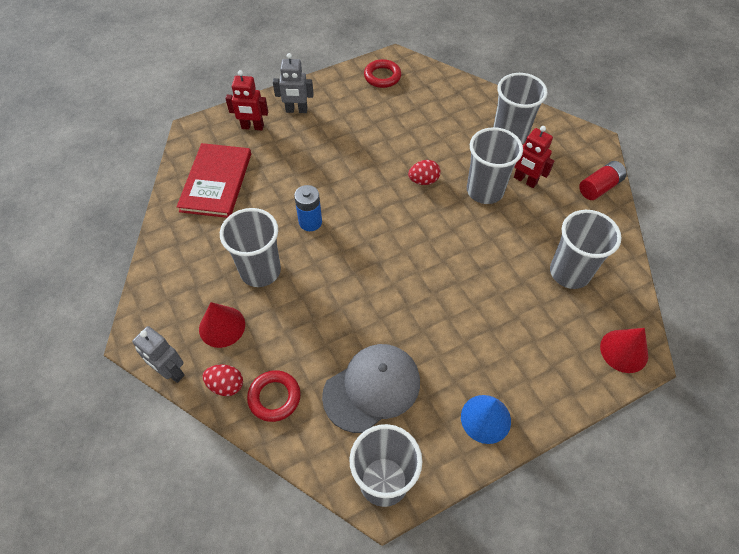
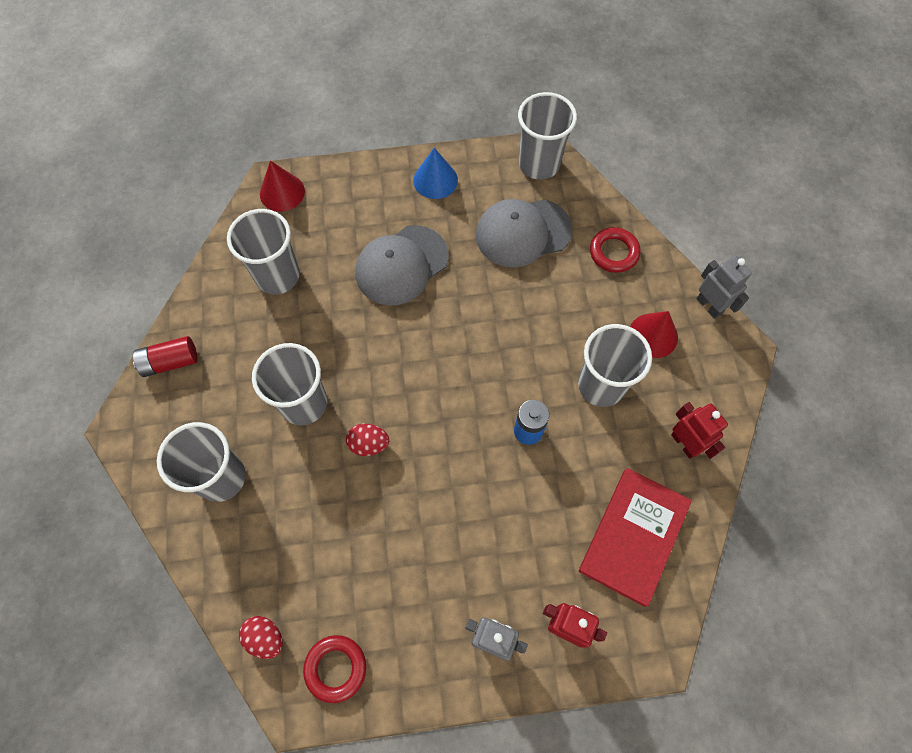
camera: 160 degrees left, 10 degrees up
red egg [202,364,243,396] -> red egg moved to [239,616,283,659]
red robot [514,126,554,188] -> red robot moved to [671,402,728,459]
none -> grey cap [356,225,449,306]

